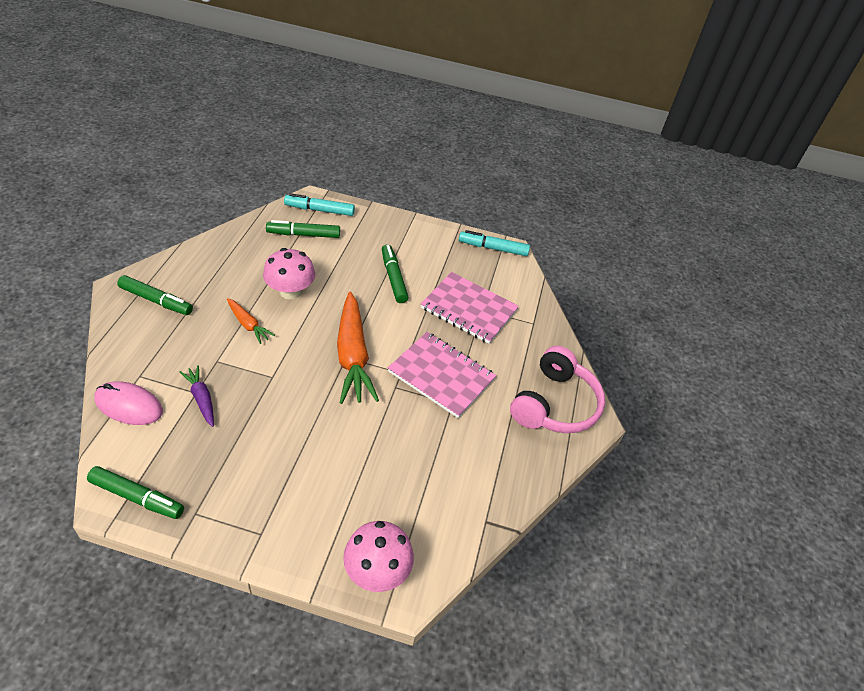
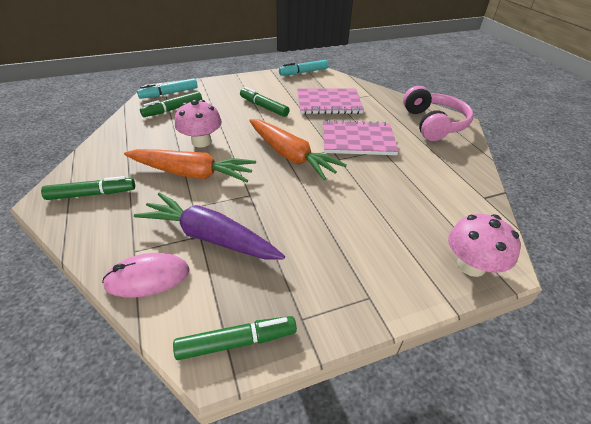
camera: 30 degrees left, 5 degrees down
purple carrot [180,365,214,427] -> purple carrot [134,192,285,259], size x2.00
orange carrot [227,298,275,344] -> orange carrot [124,149,256,182], size x2.00

